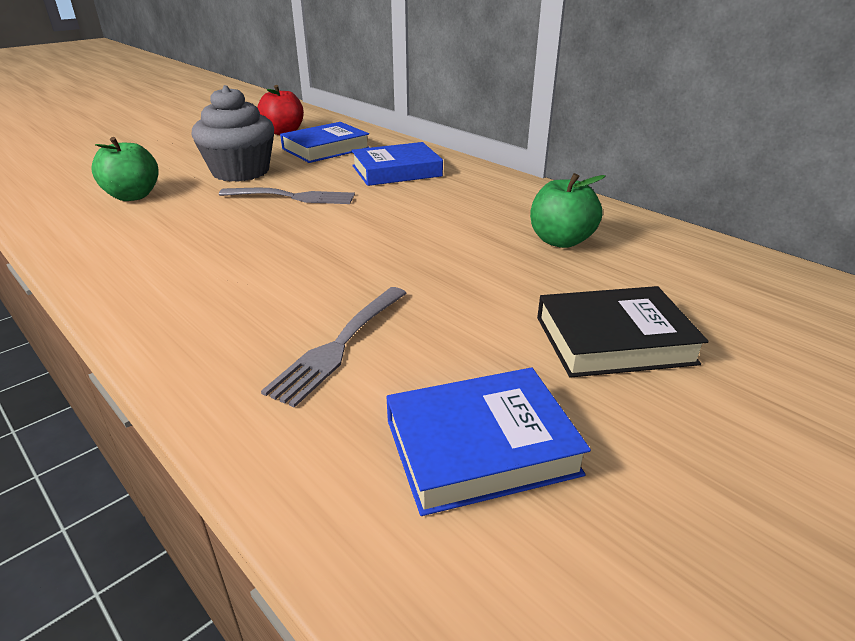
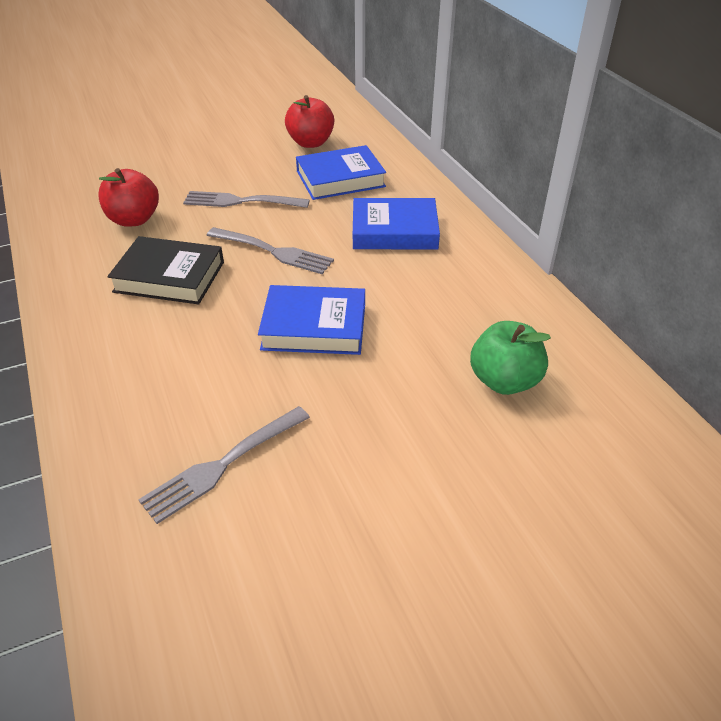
camera: 20 degrees right, 10 degrees up
green apple [91,137,159,201] -> red apple [98,168,159,226]
grey cupcake [191,85,274,182] -> grey fork [183,191,310,208]
blue book [386,367,591,516] -> blue book moved to [258,285,365,355]
black book [537,286,709,378] -> black book moved to [107,236,224,304]

